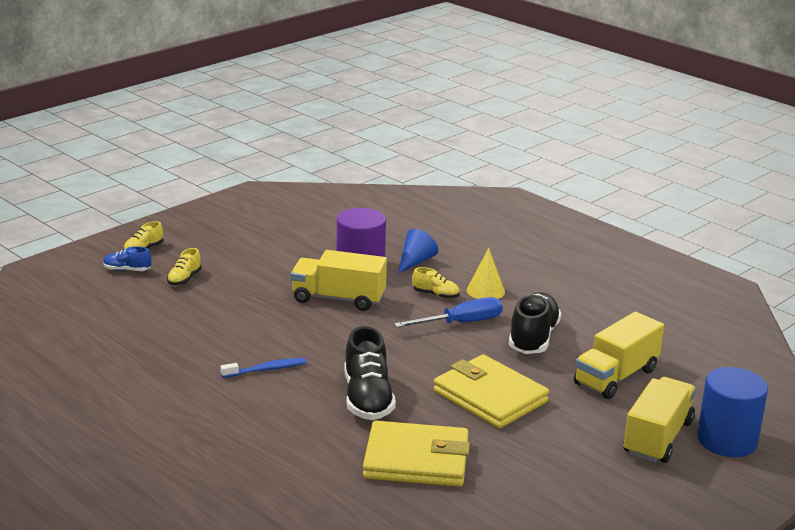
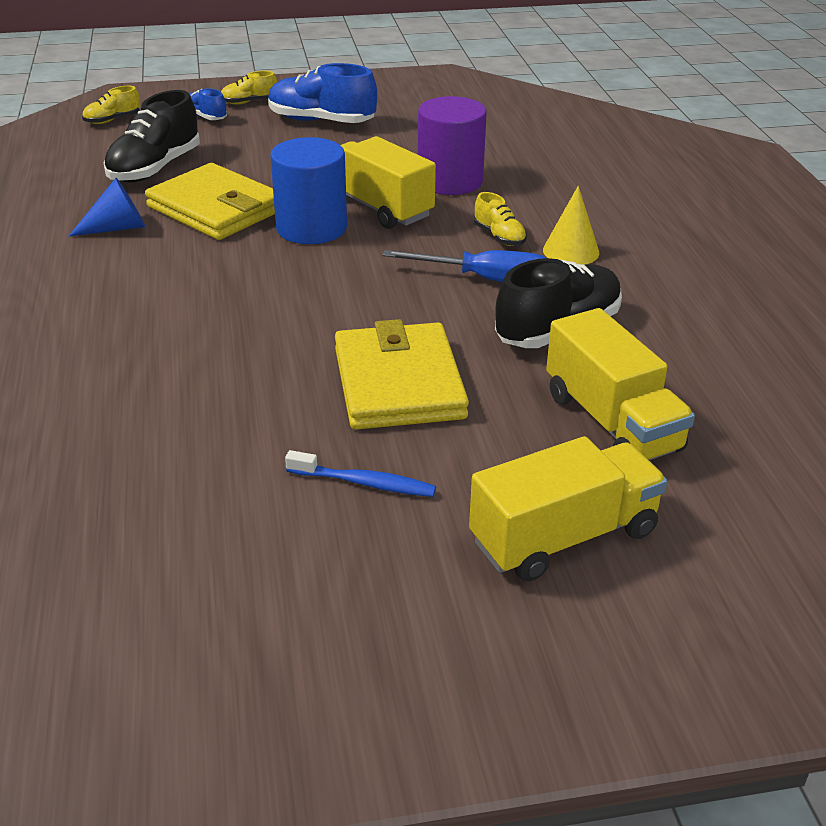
camera: 35 degrees right, 10 degrees up
yellow shoe [167,248,202,286] -> yellow shoe moved to [82,86,141,124]
blue toothbrush [220,358,306,378] -> blue toothbrush moved to [285,450,436,497]
black shoe [344,326,396,420] -> black shoe moved to [104,90,200,183]
yellow wallet [363,421,470,487] -> yellow wallet moved to [145,163,275,240]
blue cone [398,229,438,274] -> blue cone moved to [69,178,145,236]
yellow truck [574,312,664,399] -> yellow truck turned 105 degrees counterclockwise [546,308,695,460]
blue cylinder [697,367,768,457] -> blue cylinder moved to [270,137,347,244]
none -> blue shoe [268,63,377,123]

